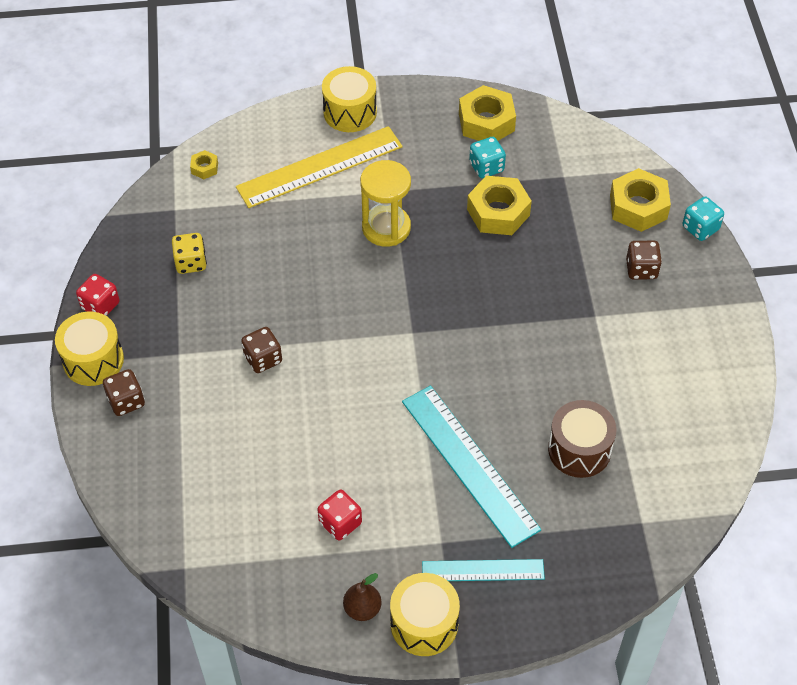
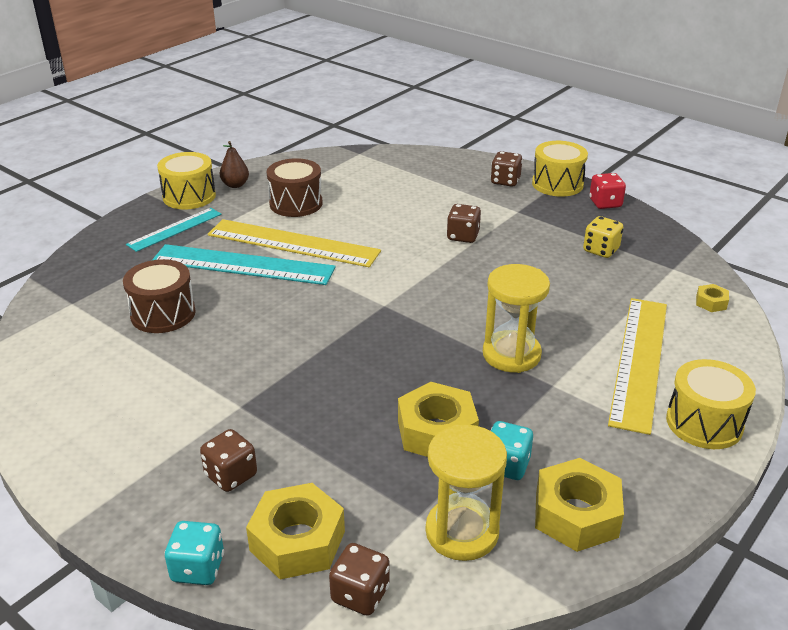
camera: 135 degrees right, 20 degrees down
red dice [318,490,362,541] -> brown drum [267,158,322,217]
none -> yellow ruler [208,219,381,267]
none -> brown dice [329,543,390,616]
none -> yellow hourglass [426,425,507,561]

